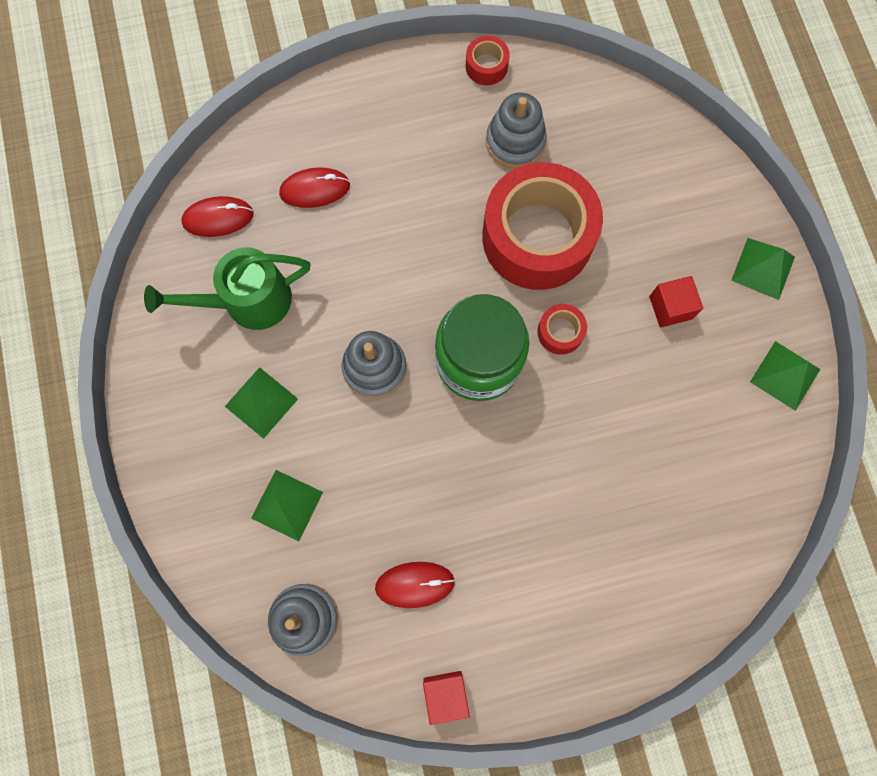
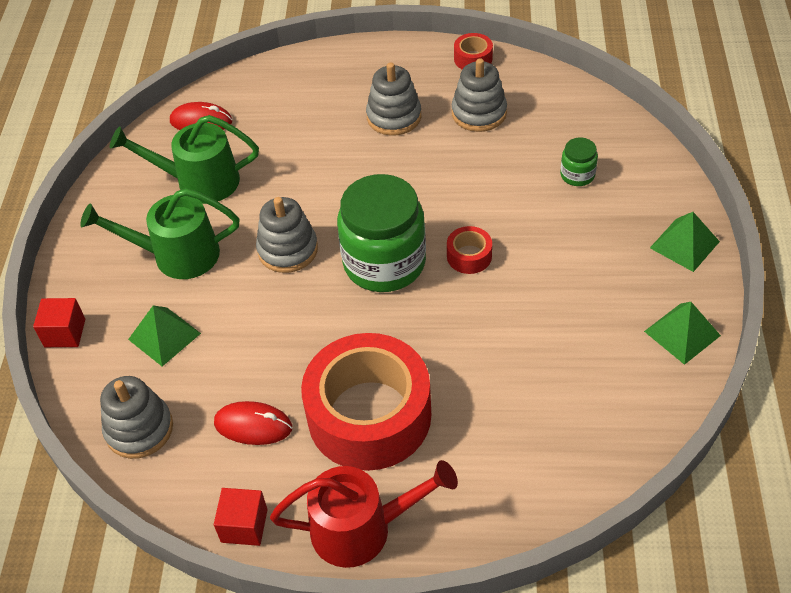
camera: 20 degrees right, 25 degrees down
green pyramid [225,367,298,439] -> green watering can [80,188,239,279]
red mouse [279,167,350,208] -> none
red tape [482,162,603,290] -> red tape moved to [301,333,431,471]
red cube [649,276,703,328] -> red cube moved to [33,298,85,347]
none -> red watering can [270,460,458,568]
none -> grey stacking toy [366,63,421,136]
none -> green jar [560,138,598,186]

